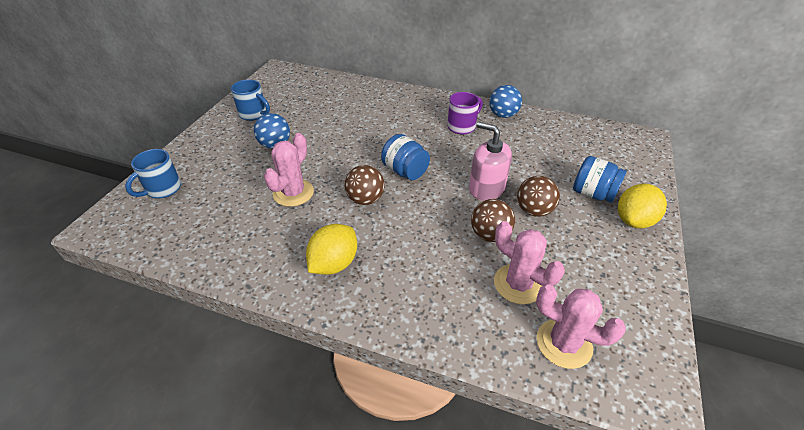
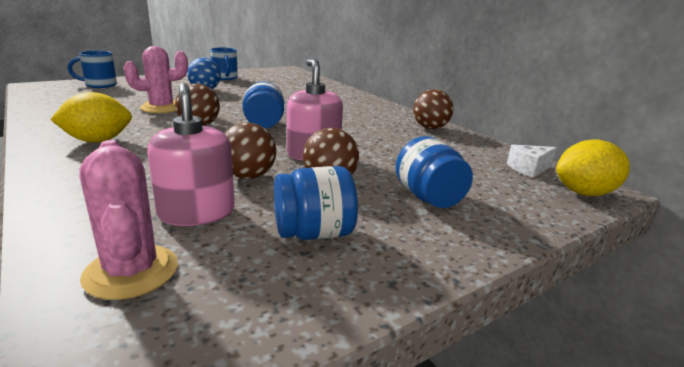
camera: 35 degrees right, 20 degrees down
purple mug [447,92,483,135] -> none
blue ball [489,85,522,118] -> brown ball [413,89,454,129]
pink cactus [494,221,565,304] -> pink soap dispenser [147,83,235,226]
yellow lemon [618,184,667,228] -> yellow lemon moved to [556,139,630,196]
none -> blue jar [274,166,358,240]
none -> white cheese [507,145,557,178]

